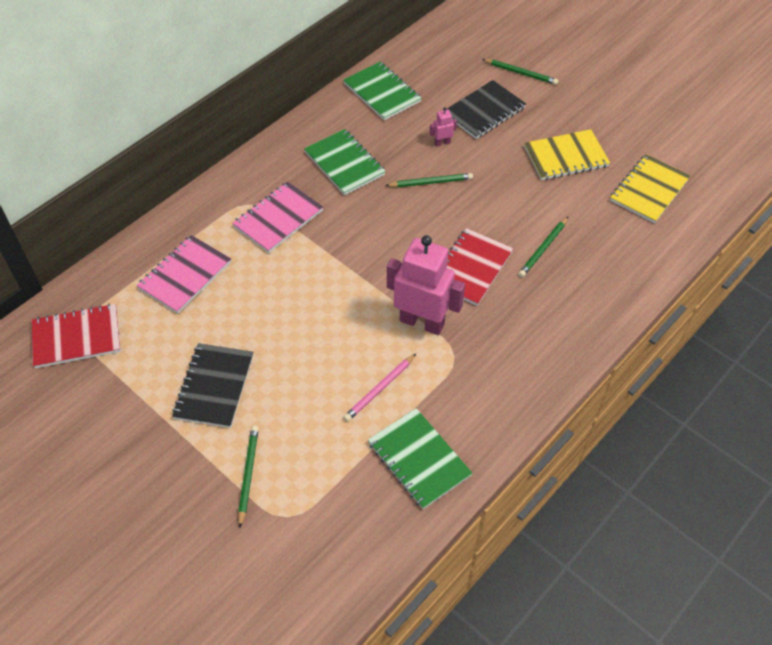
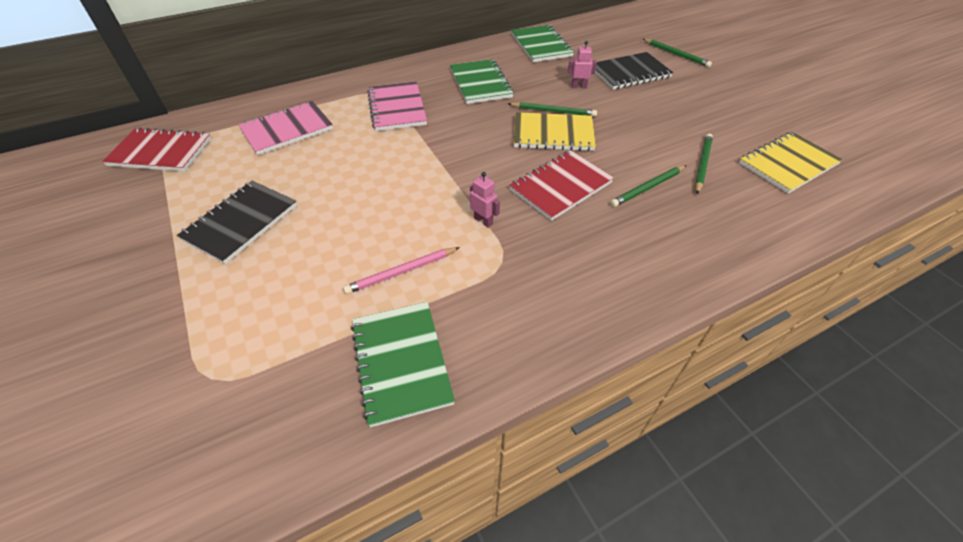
camera: 20 degrees right, 5 degrees down
pink notebook [232,181,323,253] -> pink notebook turned 75 degrees counterclockwise [367,82,427,131]
green pencil [238,426,259,527] -> green pencil moved to [695,134,713,194]
pink robot [387,235,465,335] -> pink robot [470,172,500,228], size x0.41
yellow notebook [524,129,610,180] -> yellow notebook moved to [514,112,596,151]

